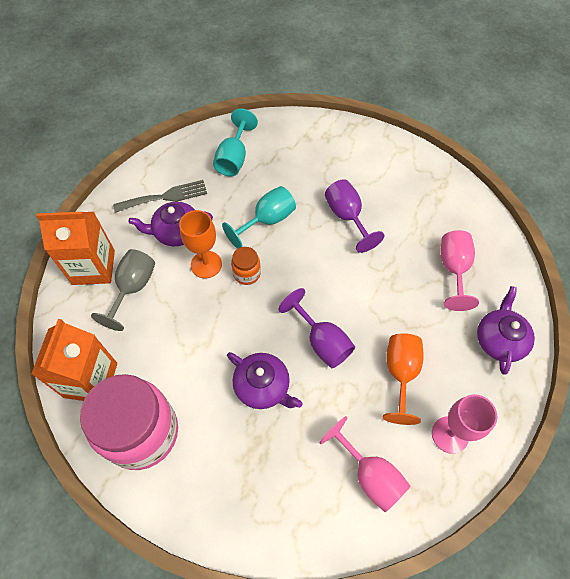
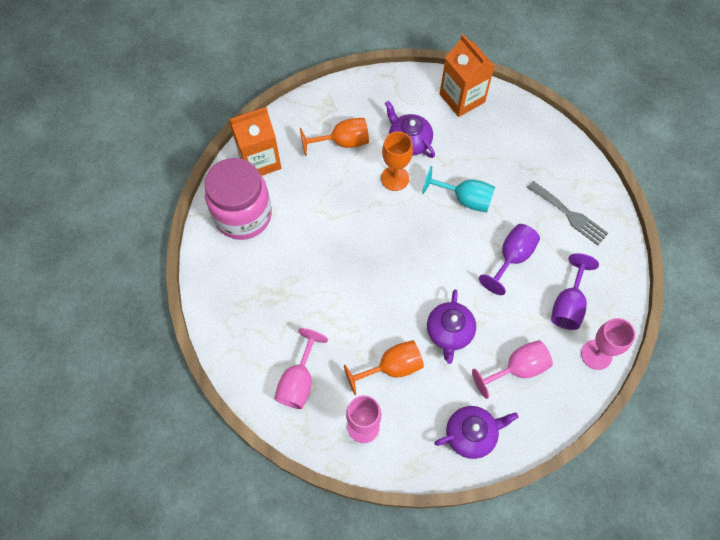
camera: 60 degrees right, 5 degrees up
orange carton [36,212,115,285] -> orange carton moved to [440,34,495,117]
grey goblet [91,249,155,331] -> orange goblet [300,118,369,156]
grey fork [113,180,207,213] -> grey fork moved to [527,181,609,246]
turquoise goblet [213,109,258,177] -> none
purple teapot [227,352,303,409] -> purple teapot moved to [427,290,476,364]
orange jar [231,247,261,285] -> none
purple goblet [278,288,355,368] -> purple goblet moved to [551,253,599,330]
none -> pink goblet [581,318,635,370]

